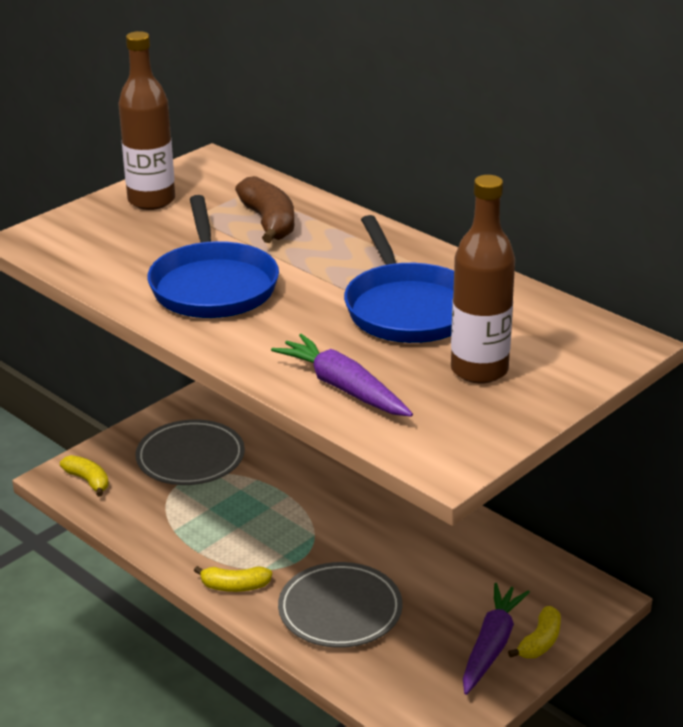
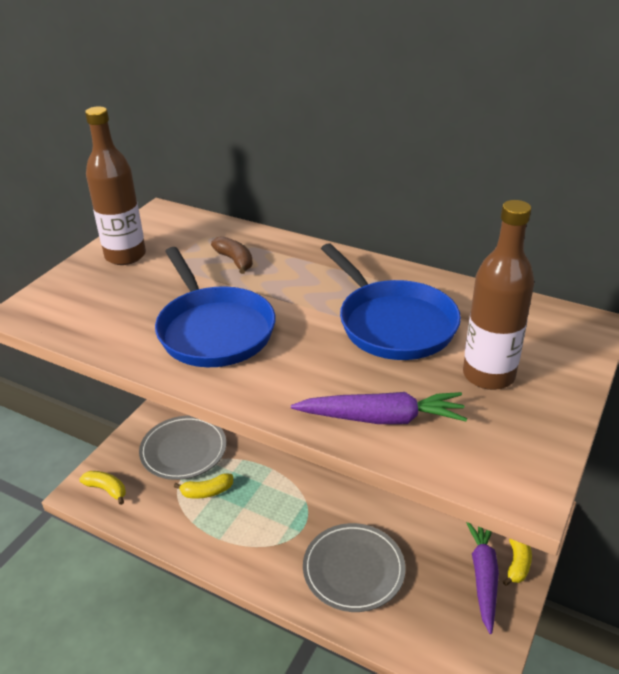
camera: 15 degrees left, 5 degrees up
yellow banana [194,566,272,592] -> yellow banana moved to [174,473,233,499]
brown banana [235,176,294,243] -> brown banana [211,236,253,274], size x0.64
purple carrot [271,334,413,417] -> purple carrot turned 150 degrees clockwise [291,392,467,424]

